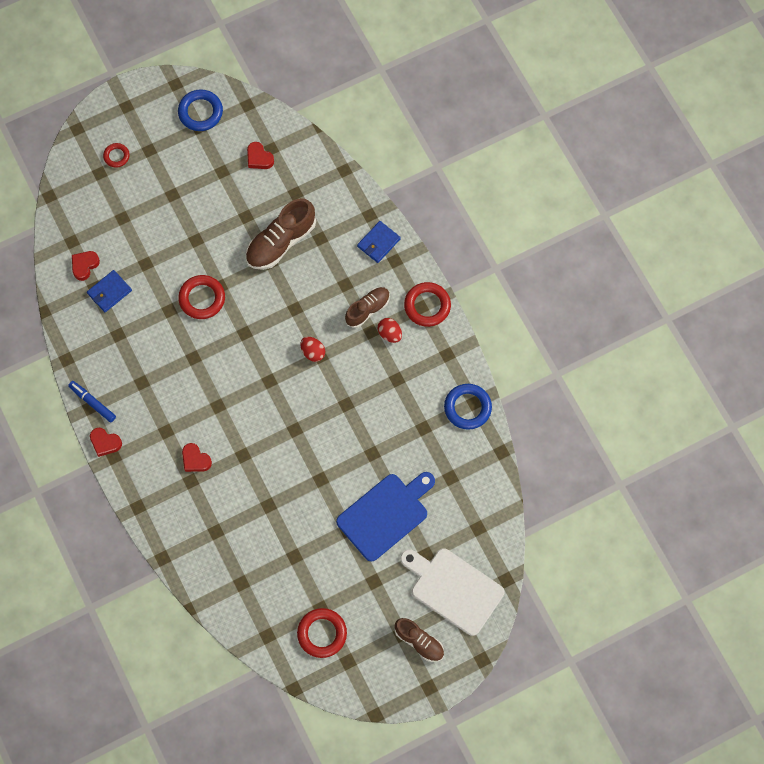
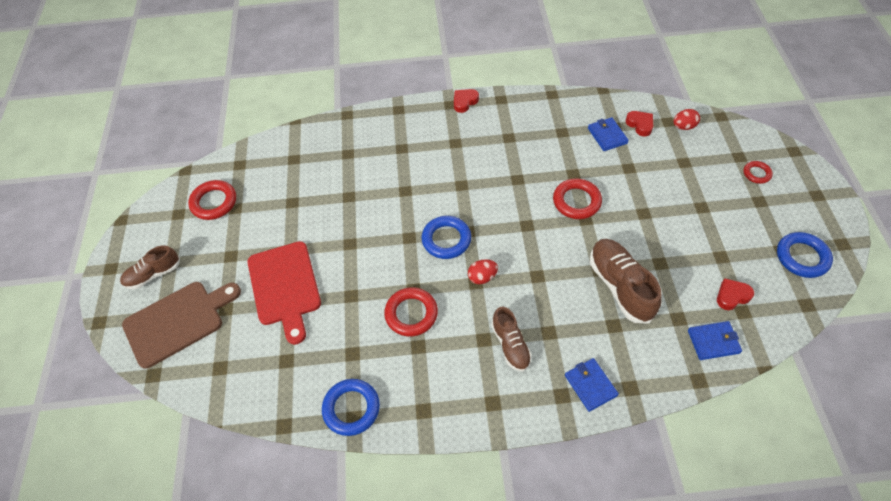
camera: 115 degrees right, 15 degrees down
blue marker [68,381,116,422] -> none
red heart [182,443,212,472] -> none
blue cutting board [336,472,435,562] -> red cutting board [248,241,321,345]
red egg [378,318,402,343] -> red egg moved to [673,109,700,130]
white cutting board [400,549,504,636] -> brown cutting board [122,282,241,369]
red ring [404,282,451,327] -> red ring moved to [384,287,438,337]
none -> blue ring [421,216,471,259]
none -> blue wallet [688,321,742,360]

